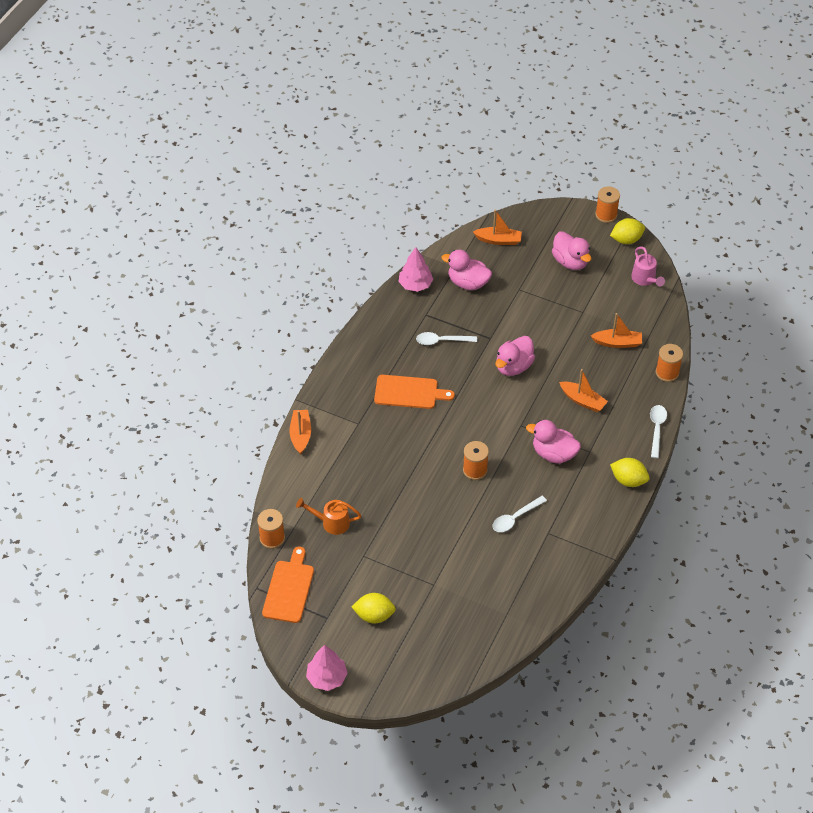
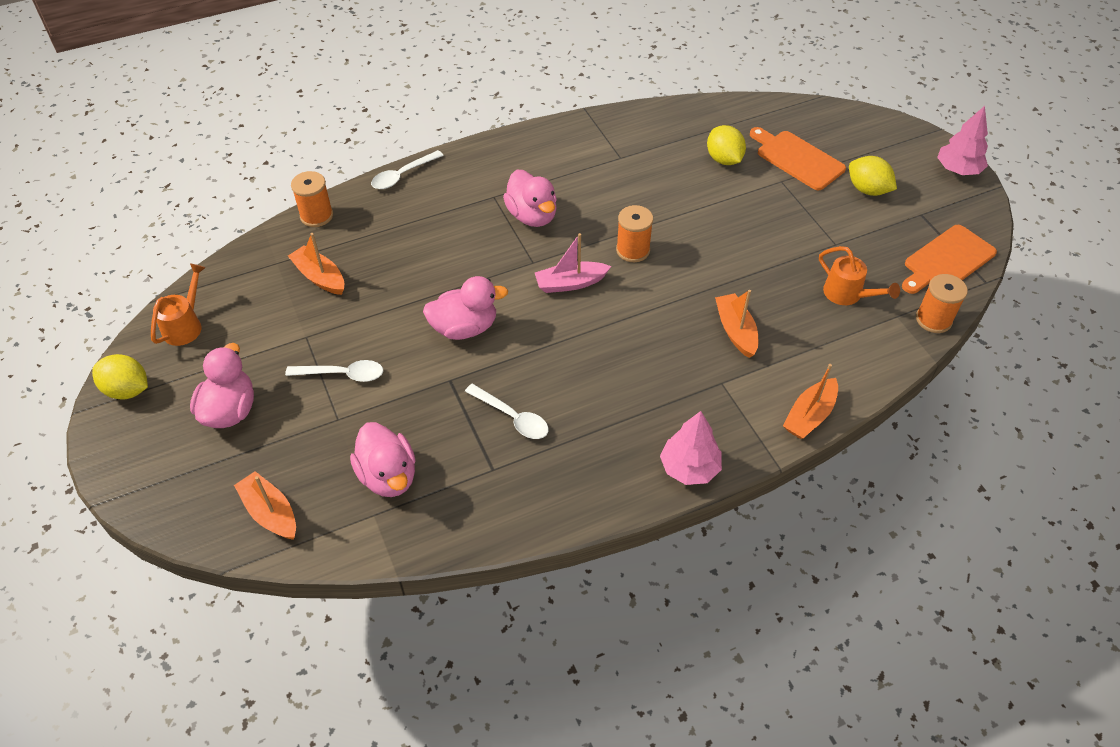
camera: 140 degrees left, 0 degrees up
orange cutting board [374,375,455,409] -> orange cutting board moved to [750,127,846,191]
pink tree [399,247,433,292] -> pink tree moved to [660,411,722,485]
white spoon [492,496,547,532] -> white spoon moved to [285,360,383,382]
orange boat [559,369,608,412] -> orange boat moved to [715,290,758,358]
orange spool [595,186,620,223] -> none
yellow lemon [610,458,650,487] -> yellow lemon moved to [707,125,746,165]
pink watering can [631,247,665,286] -> orange watering can [151,263,206,346]
none -> pink boat [535,233,611,293]

